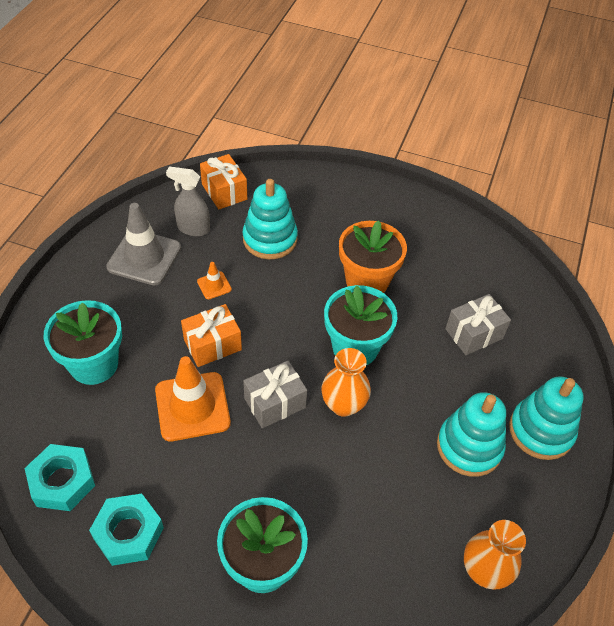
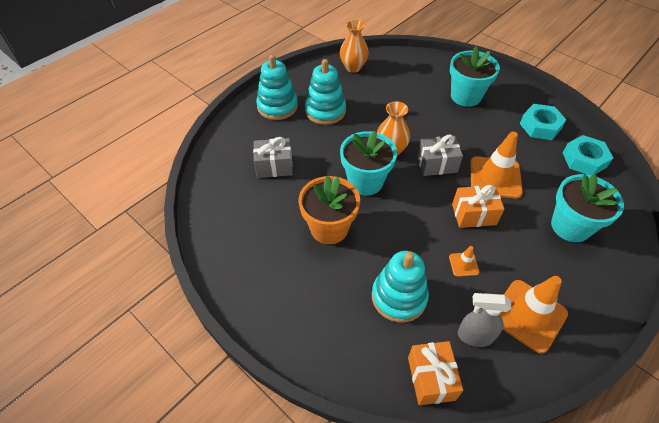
camera: 155 degrees left, 0 degrees up
grey traffic cone [106,203,181,285] -> orange traffic cone [500,276,568,353]
grey spray bottle [166,166,210,236] -> grey spray bottle turned 150 degrees clockwise [458,293,512,347]

